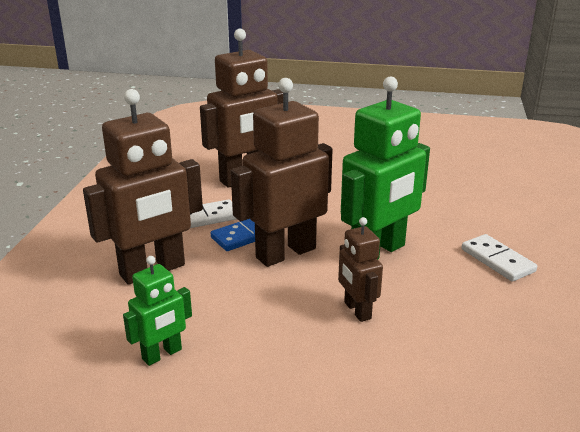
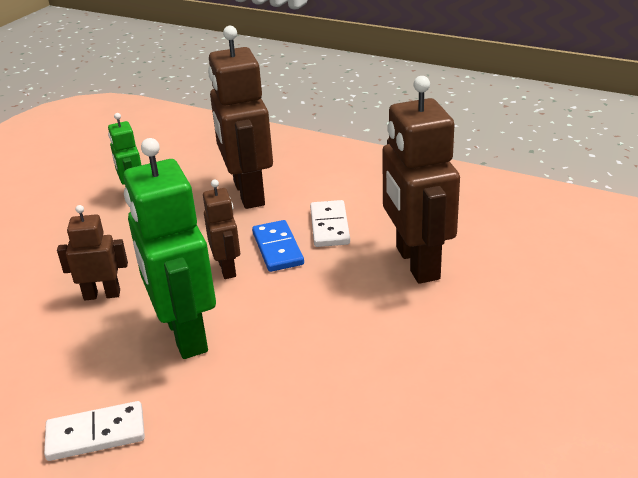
camera: 110 degrees right, 5 degrees up
brown robot [231,78,333,267] -> brown robot [203,179,240,279], size x0.52

